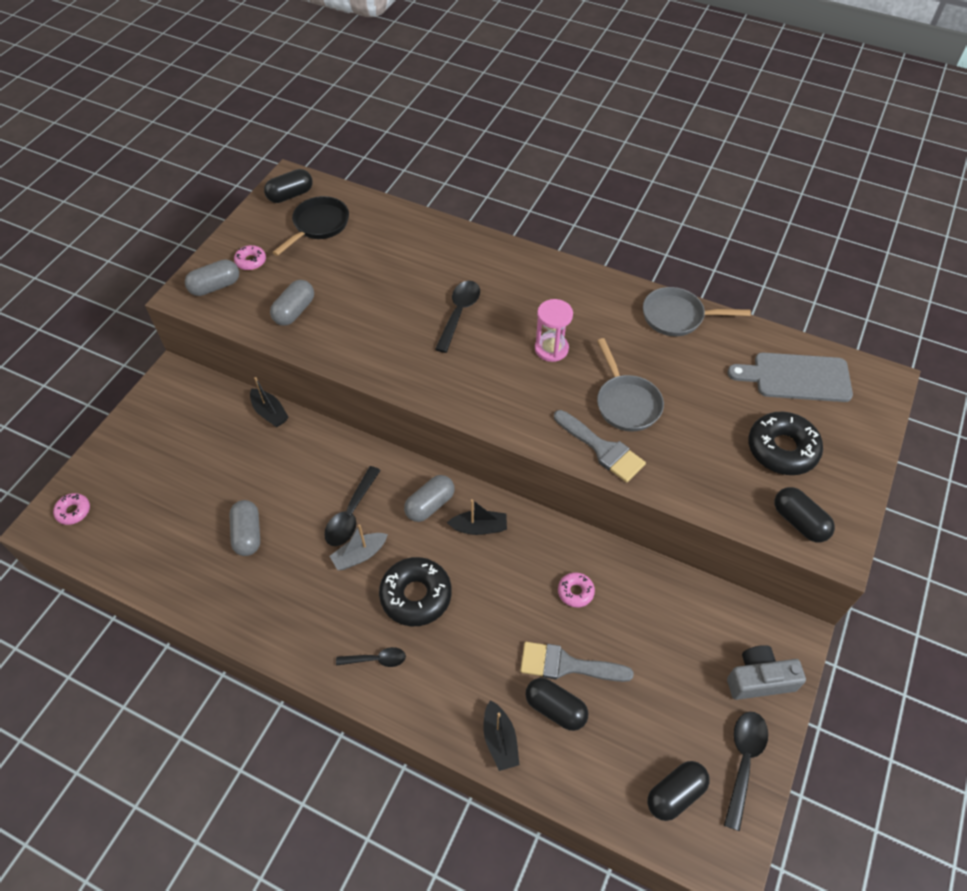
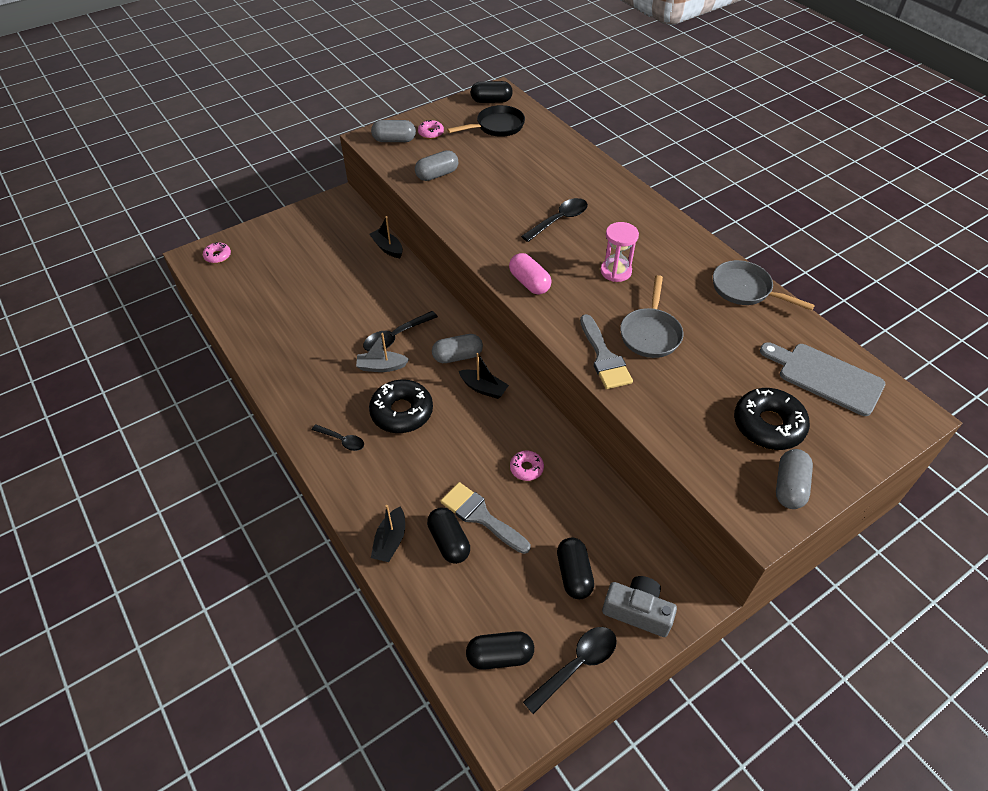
camera: 30 degrees right, 5 degrees down
grey capsule [229,500,260,556] -> grey capsule moved to [776,449,813,509]
black boat [250,377,289,427] -> black boat turned 150 degrees clockwise [370,216,403,258]
black capsule [774,487,835,542] -> black capsule moved to [557,538,594,599]
none -> pink capsule [509,253,552,294]

